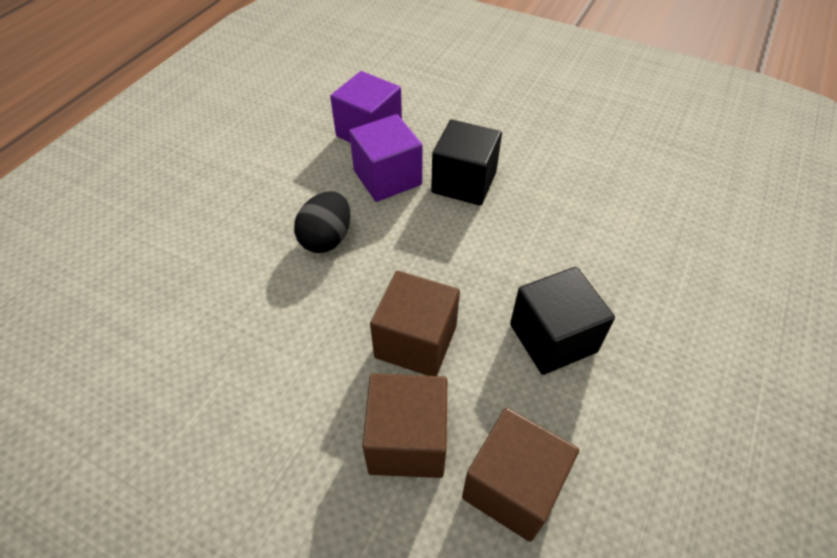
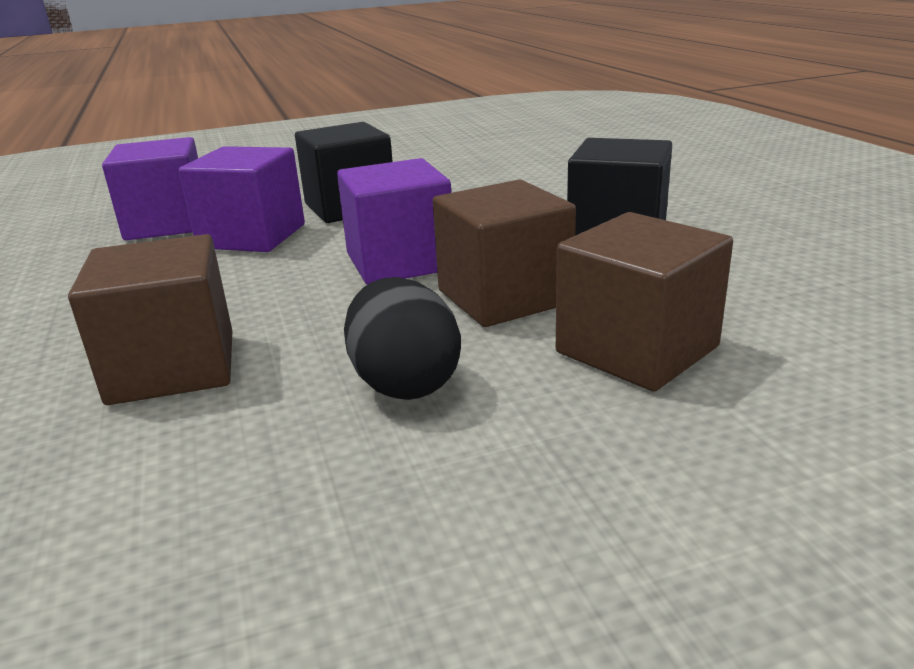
camera: 45 degrees left, 25 degrees down
black egg [294,191,351,253] -> black egg moved to [344,277,461,400]
brown cube [462,408,579,542] -> brown cube moved to [68,234,232,405]
none -> purple cube [337,158,451,285]

